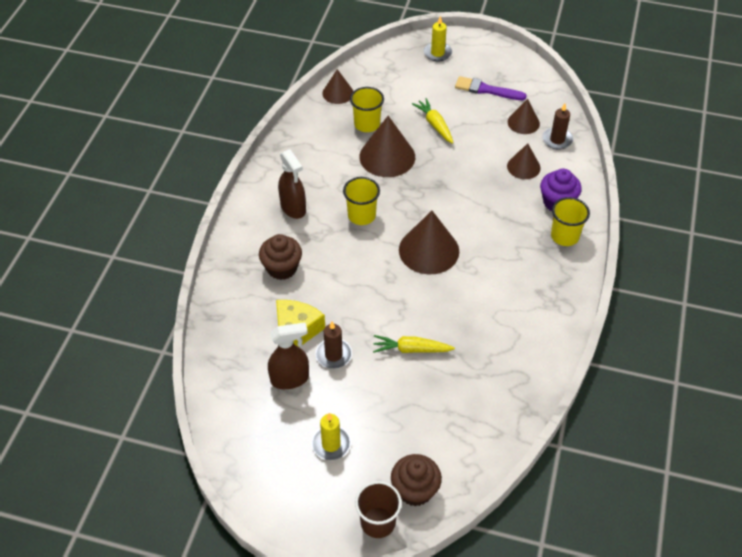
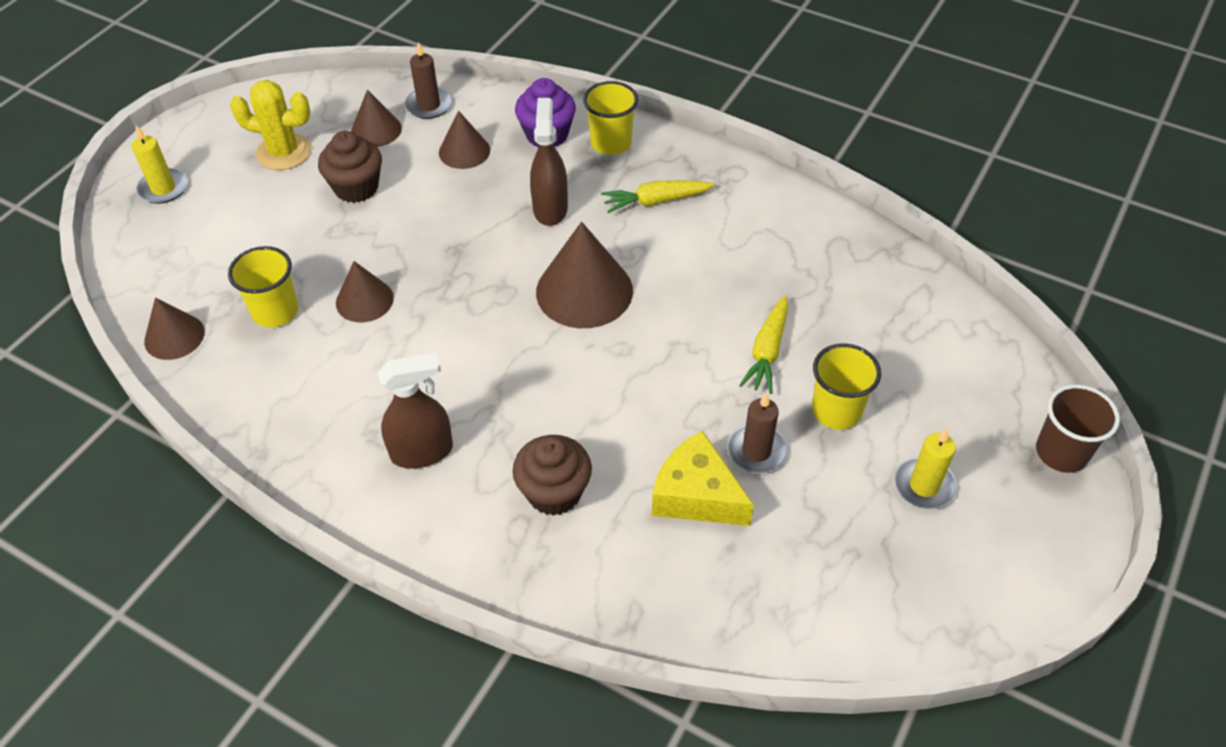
camera: 75 degrees left, 0 degrees up
brown spray bottle [268,322,309,389] -> brown spray bottle moved to [530,98,568,226]
yellow cup [343,177,380,225] -> yellow cup moved to [812,343,881,430]
brown cone [359,116,415,177] -> brown cone [336,261,394,322], size x0.59
brown cupcake [391,454,442,506] -> brown cupcake moved to [318,131,382,203]
yellow carrot [412,98,453,144] -> yellow carrot moved to [601,180,715,213]
purple brush [455,76,527,100] -> yellow cactus [230,80,311,170]

